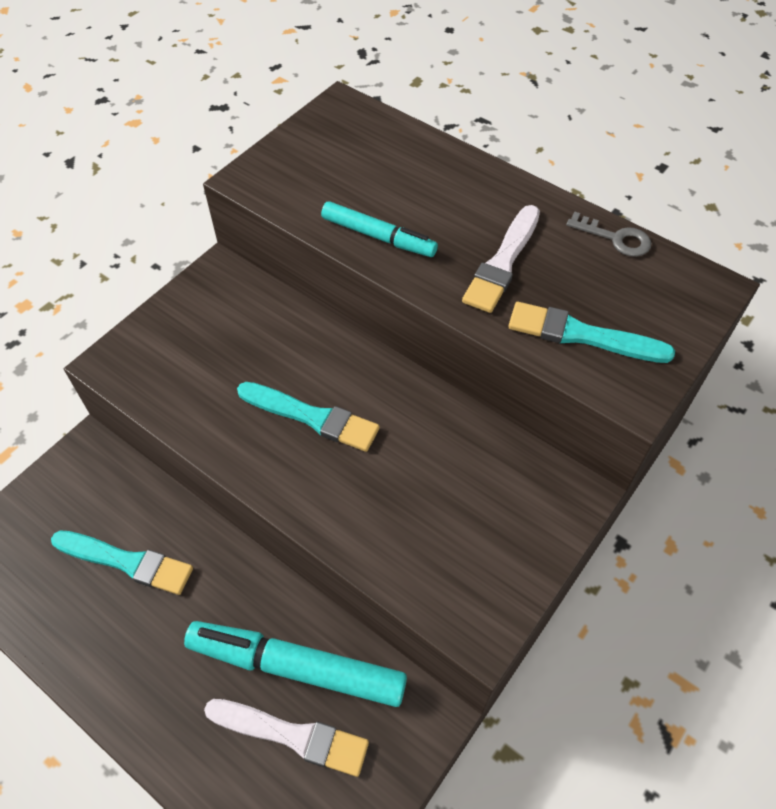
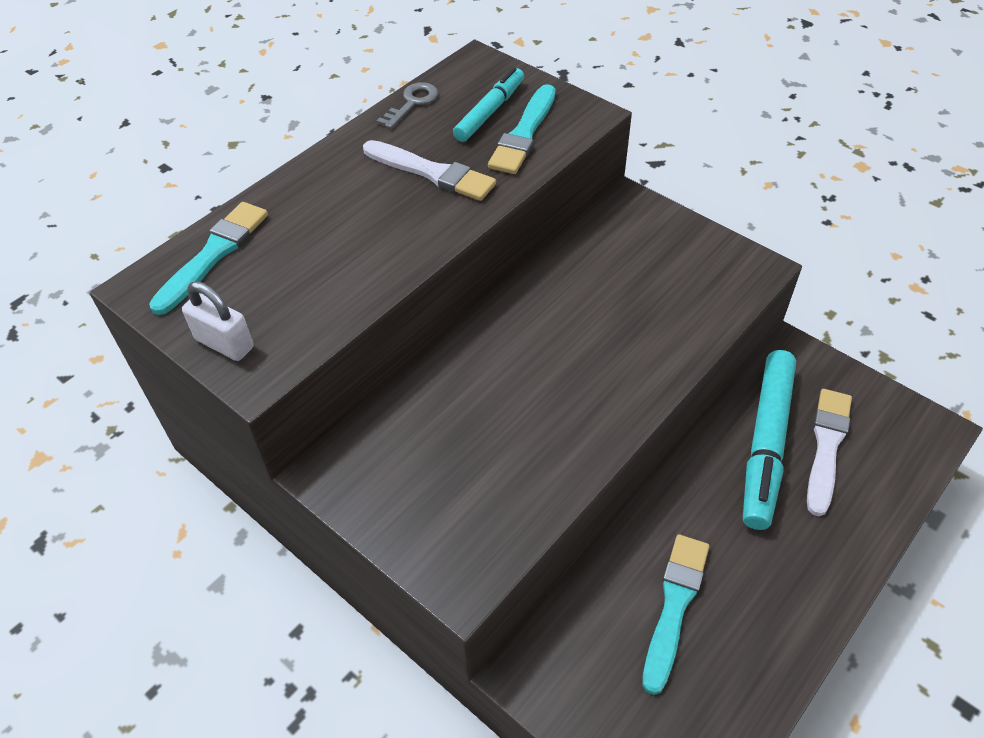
camera: 85 degrees left, 5 degrees down
turquoise brush [237,382,380,452] -> turquoise brush moved to [149,202,268,315]
turquoise marker [321,201,438,257] -> turquoise marker moved to [453,67,524,142]
none -> white padlock [182,281,254,361]

